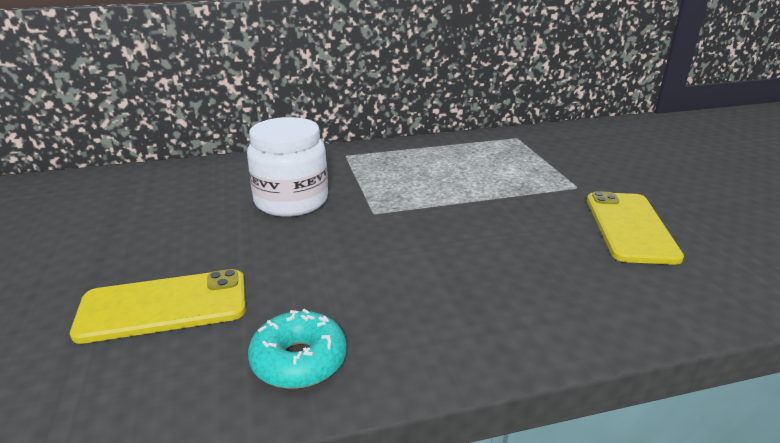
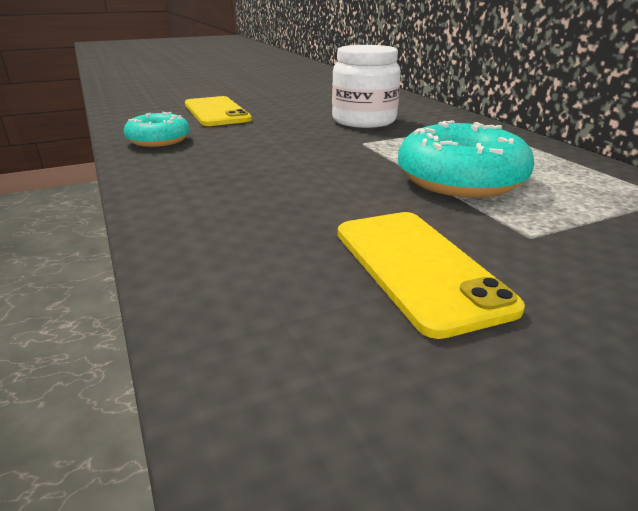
camera: 80 degrees right, 0 degrees up
yellow phone [587,191,684,265] -> yellow phone turned 75 degrees clockwise [338,212,525,339]
none -> turquoise donut [398,120,534,198]

